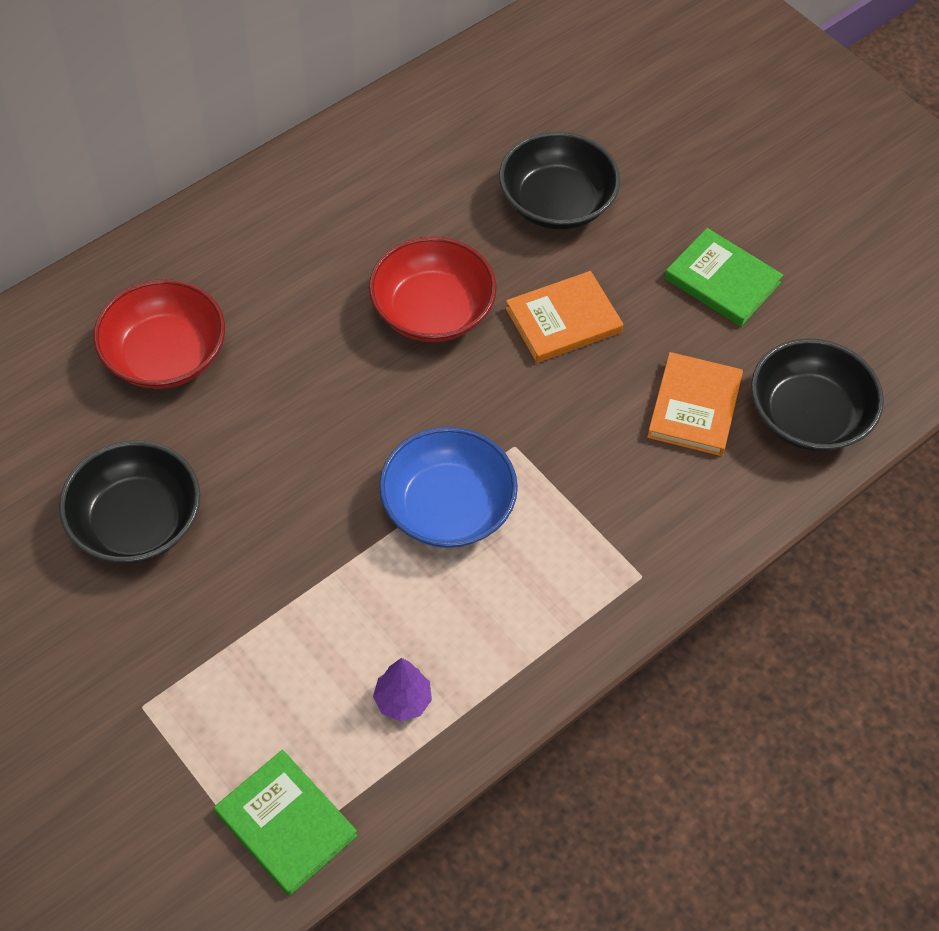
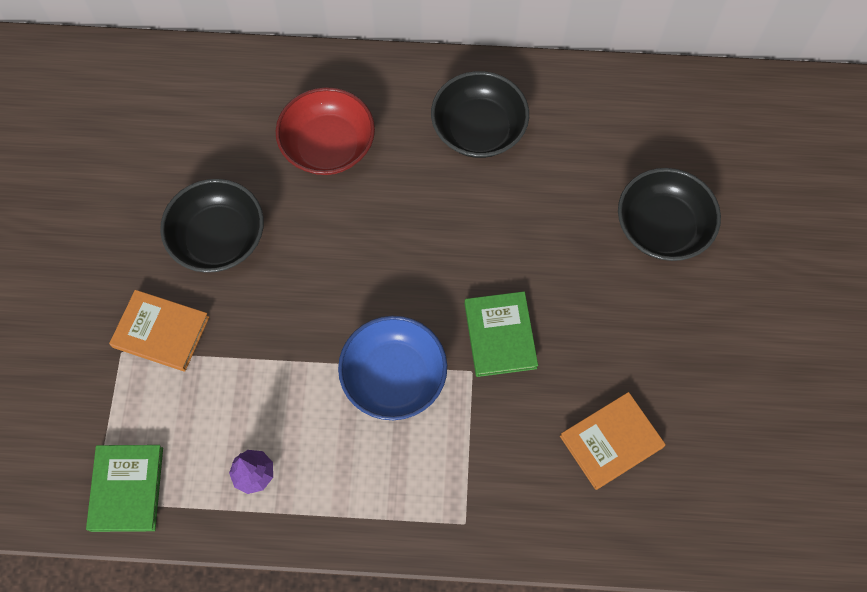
camera: 45 degrees right, 10 degrees up
red bowl [369,236,497,342] -> none
orange book [505,271,623,363] -> orange book moved to [109,290,209,371]
green book [665,228,783,327] -> green book moved to [464,291,538,377]
black bowl [751,338,884,452] -> black bowl moved to [431,71,529,158]

